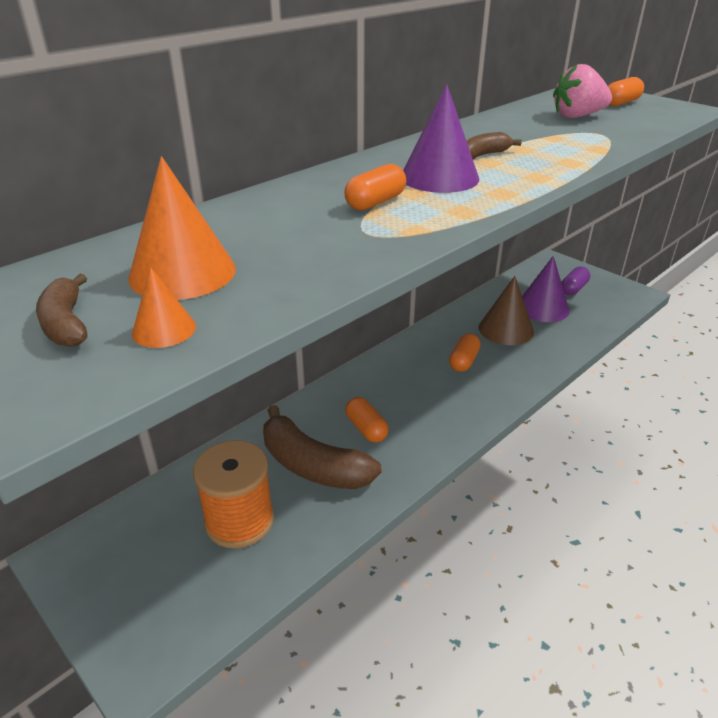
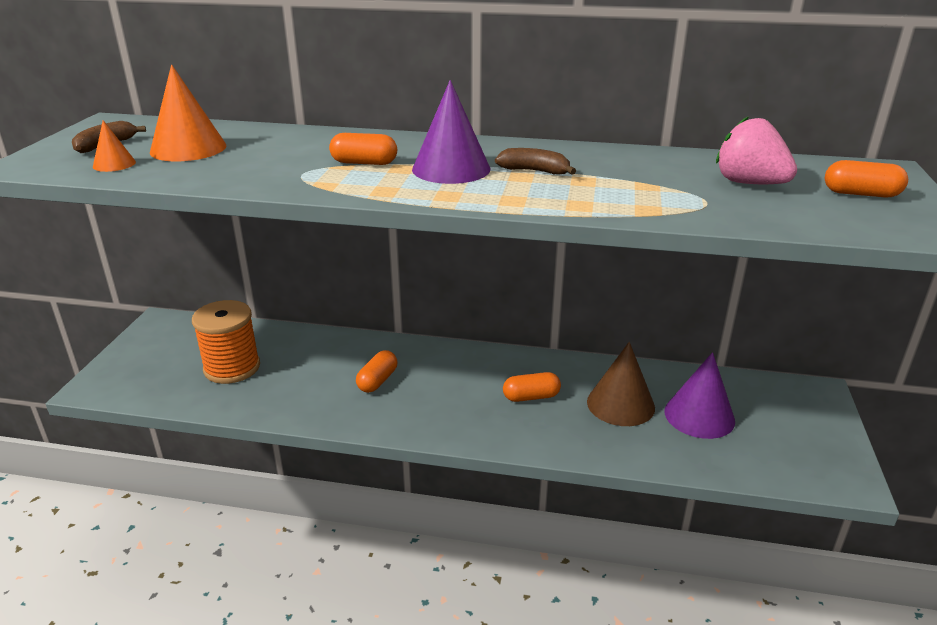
camera: 55 degrees right, 5 degrees down
brown banana [263,405,382,489] -> none
purple capsule [561,266,590,295] -> none

